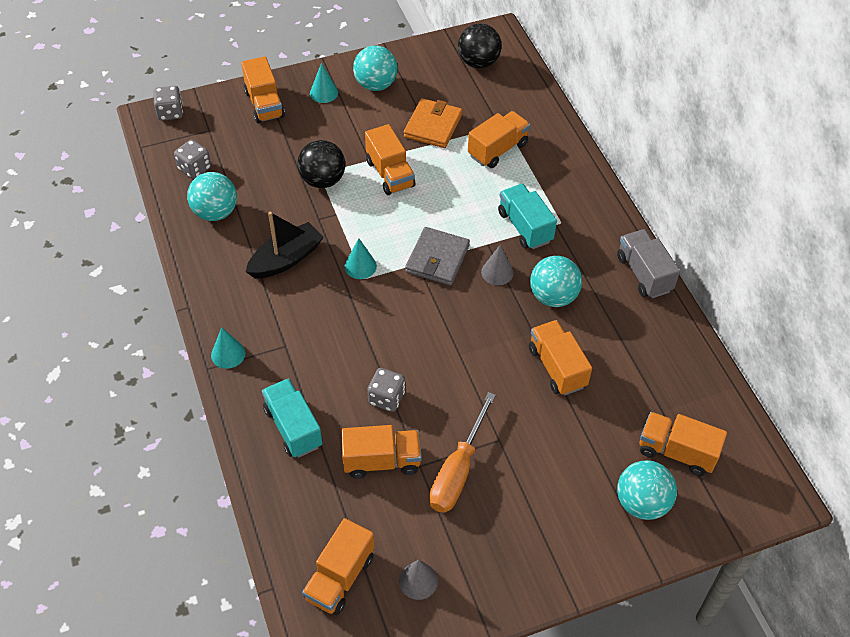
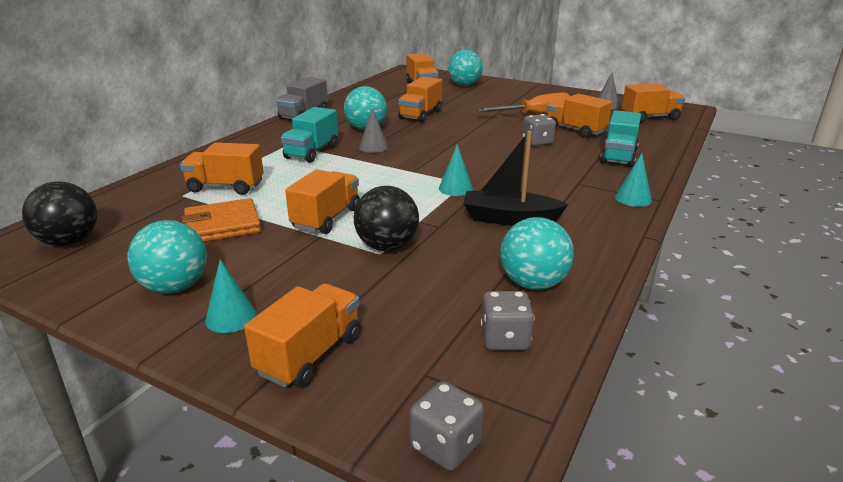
camera: 130 degrees left, 25 degrees down
grey wallet [405,227,470,286] -> none

